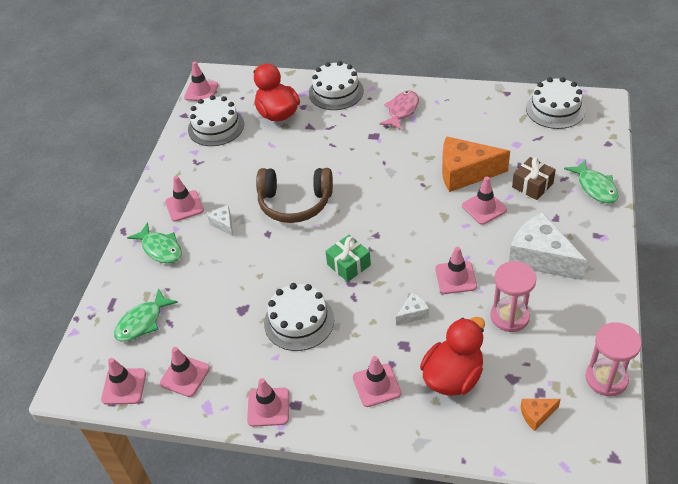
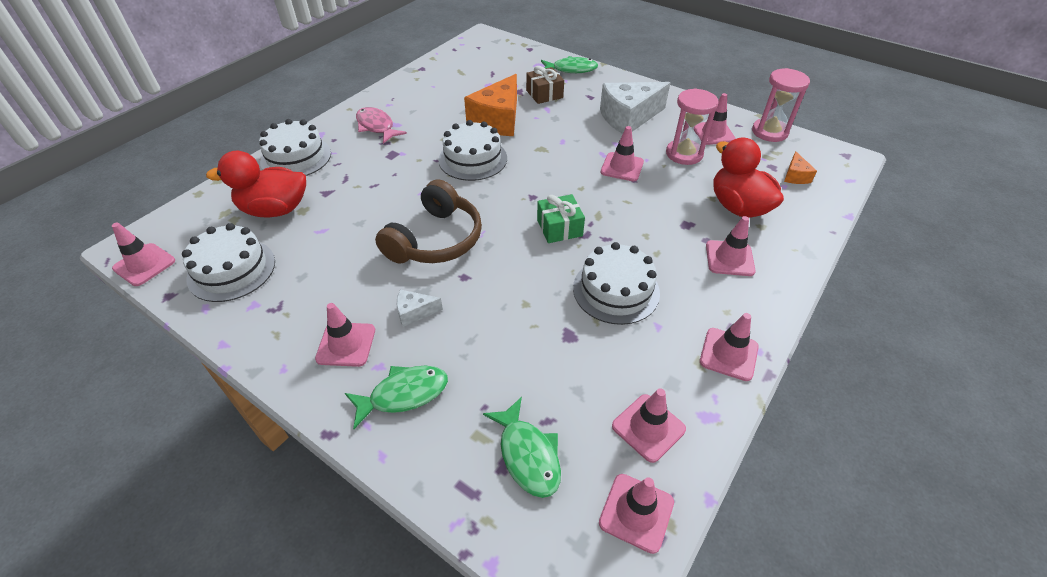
camera: 70 degrees left, 0 degrees up
white cheese [396,293,429,326] -> none
pink traffic cone [462,177,507,225] -> pink traffic cone moved to [694,93,736,145]
white cake [526,77,585,129] -> white cake moved to [438,120,507,181]

